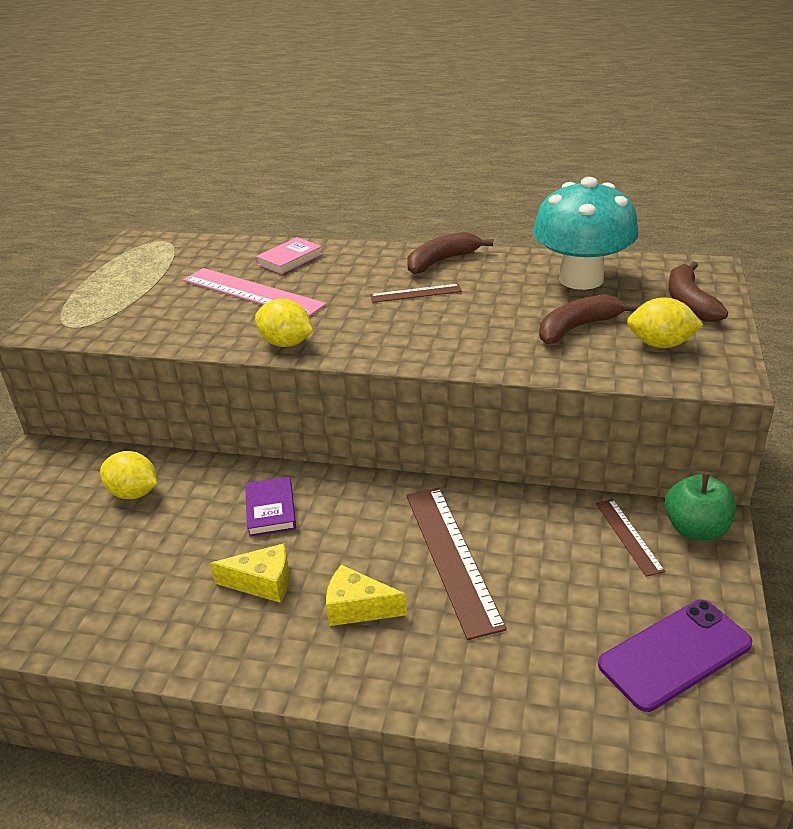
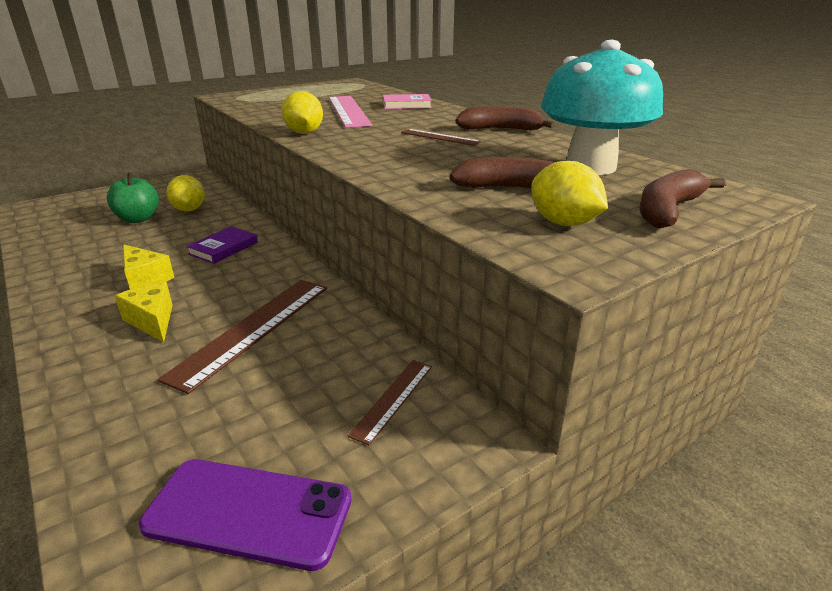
camera: 40 degrees right, 5 degrees down
green apple [665,472,736,541] -> green apple moved to [107,172,159,223]

